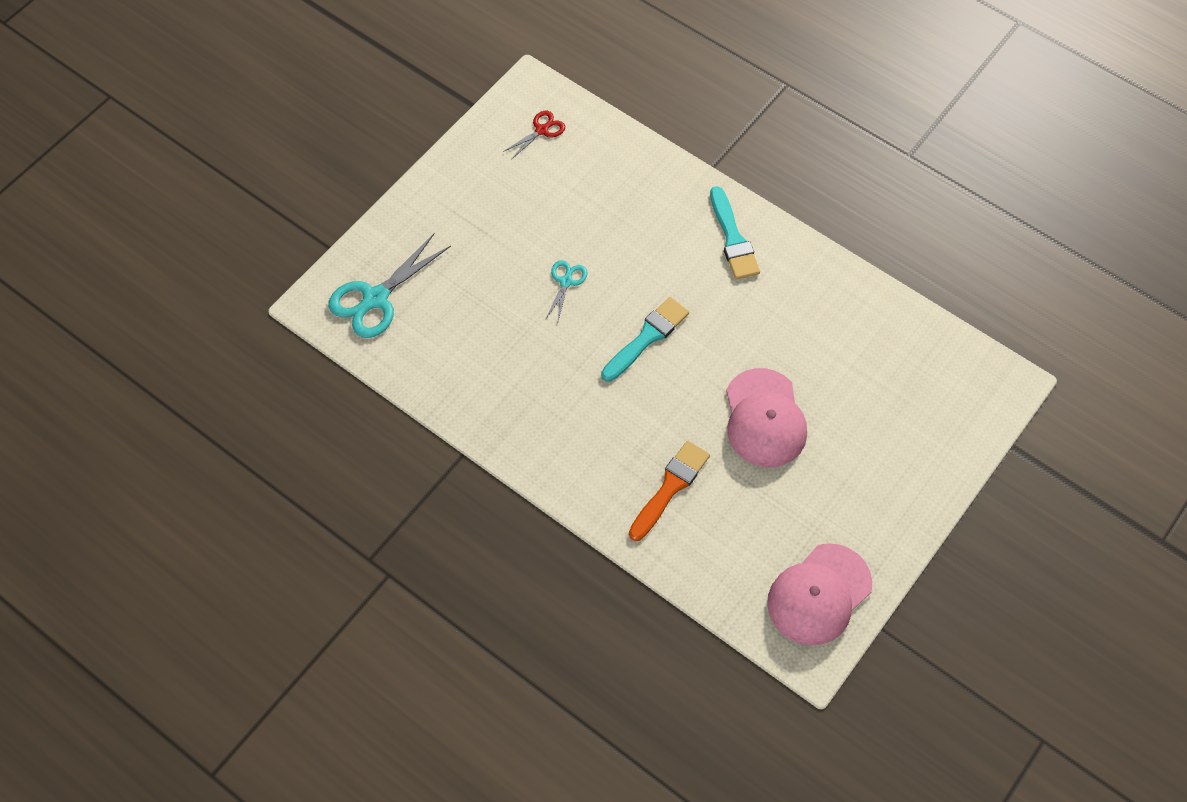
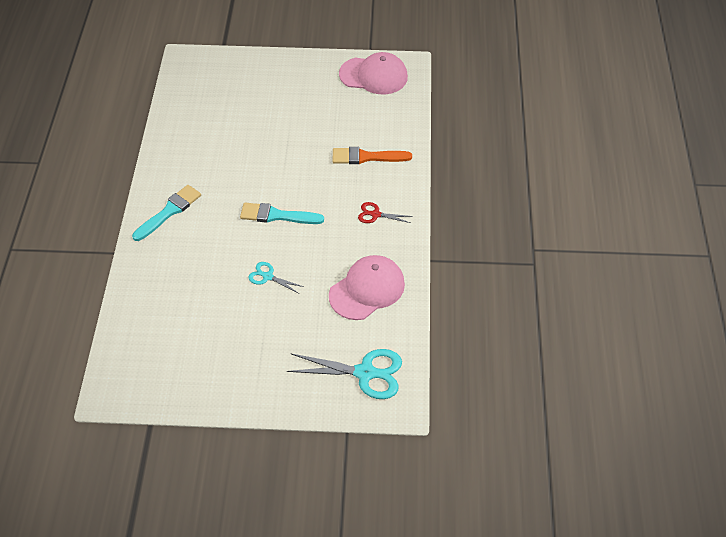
camera: 125 degrees left, 10 degrees down
red scissors [503,111,565,160] -> red scissors moved to [358,202,413,223]
turquoise scissors [545,260,588,324] -> turquoise scissors turned 45 degrees clockwise [248,262,304,293]
pink cap [726,368,807,467] -> pink cap moved to [329,255,405,320]

